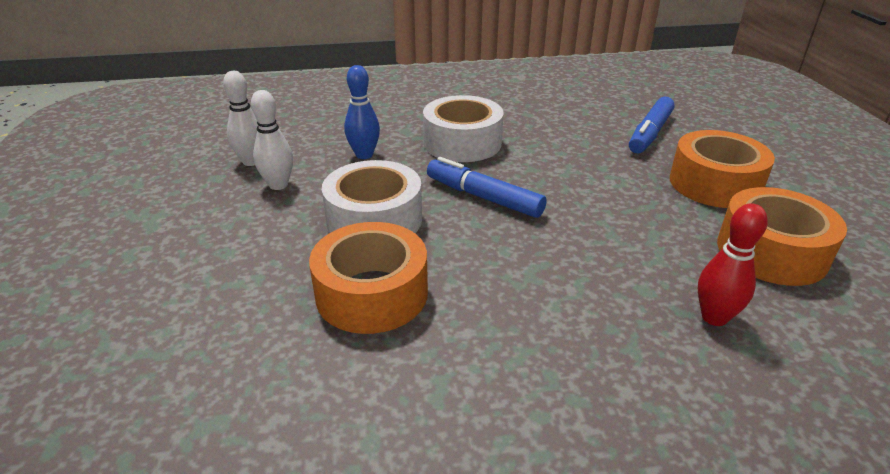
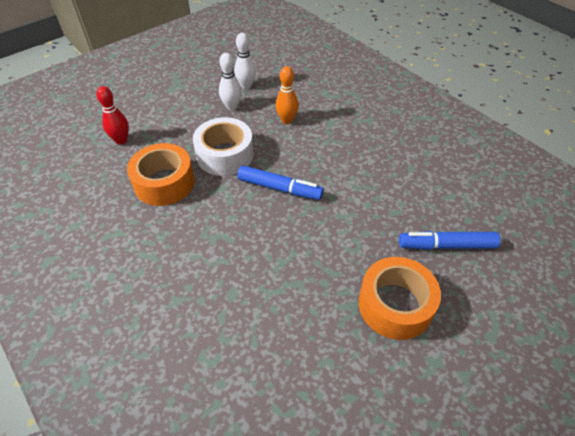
camera: 60 degrees right, 15 degrees up
blue bowling pin [344,65,380,159] -> orange bowling pin [275,66,299,124]
white tape [423,95,504,162] -> none
blue marker [427,157,547,218] -> blue marker turned 105 degrees clockwise [237,165,324,200]
red bowling pin [698,203,768,326] -> red bowling pin moved to [96,86,129,145]
orange tape [717,187,847,286] -> none

